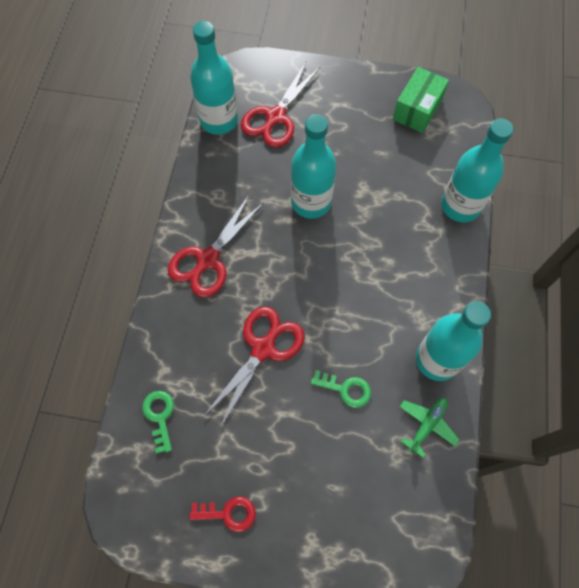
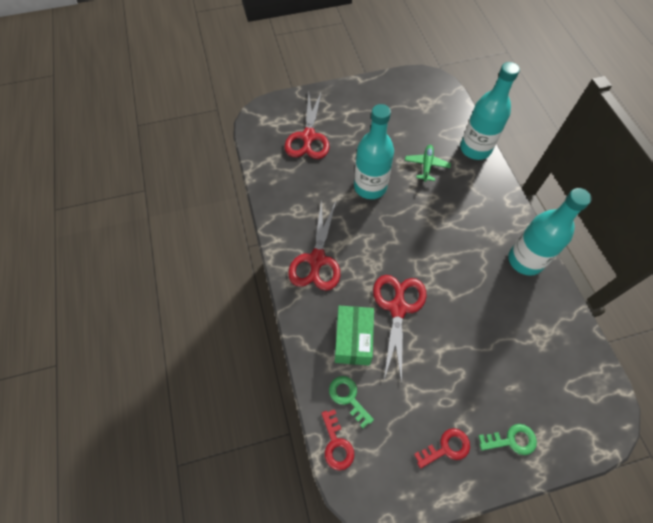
camera: 25 degrees left, 5 degrees down
turquoise bottle [190,21,238,135] -> none
green key [311,370,371,408] -> green key moved to [478,424,537,455]
green box [393,67,449,133] -> green box moved to [335,306,374,365]
green plane [399,398,460,458] -> green plane moved to [405,145,451,182]
none -> red key [321,409,354,471]

